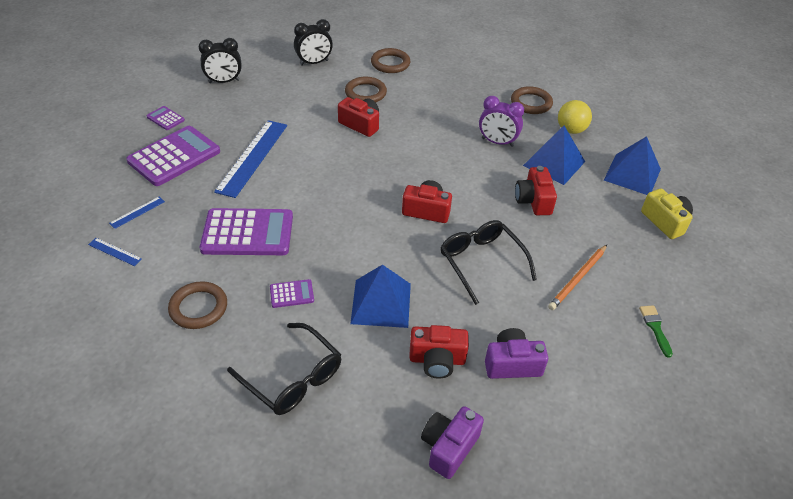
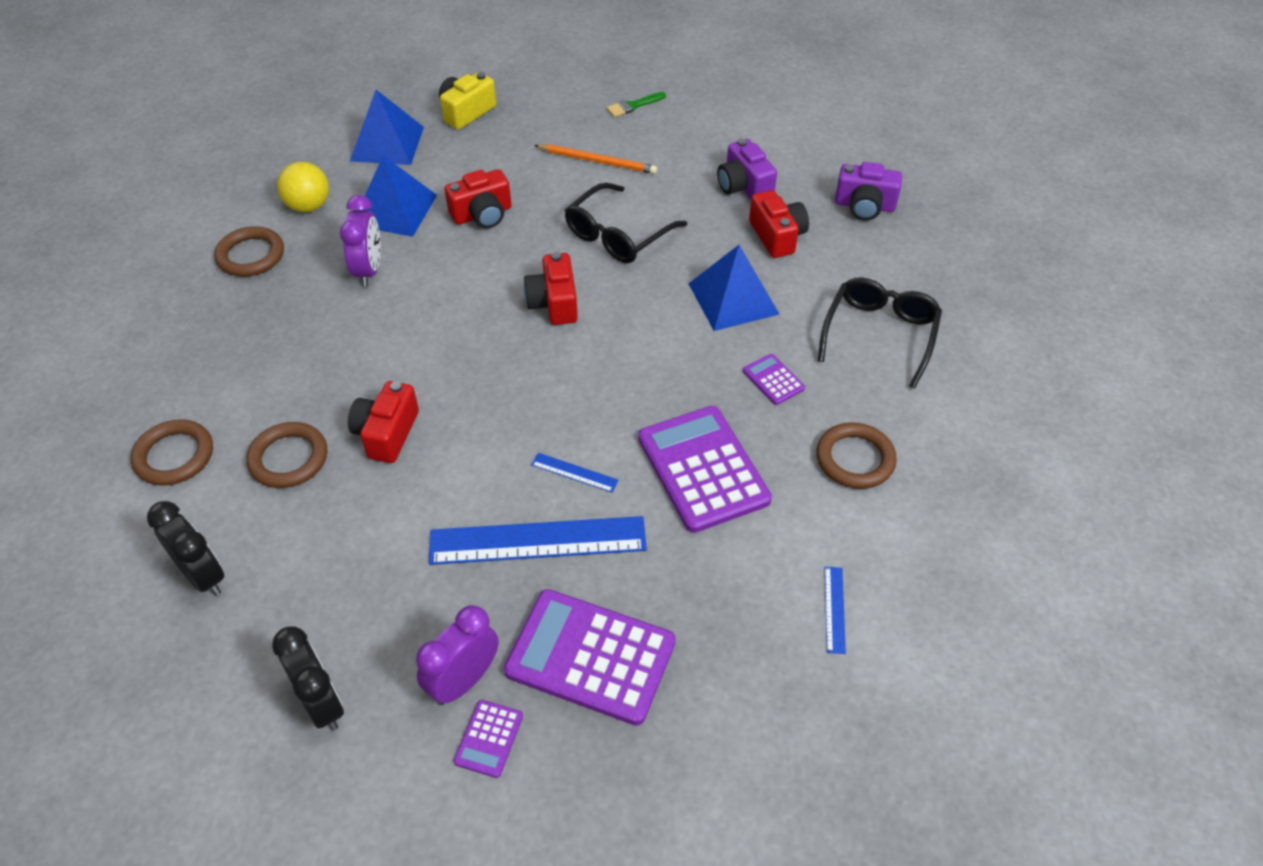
camera: 110 degrees left, 5 degrees up
blue ruler [109,197,165,229] -> blue ruler moved to [531,453,619,493]
none -> purple clock [416,605,499,705]

